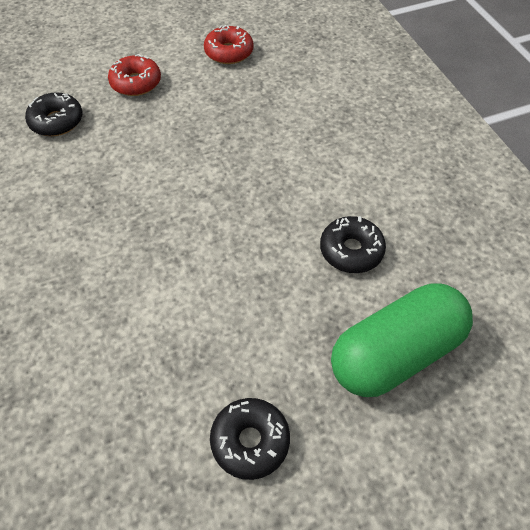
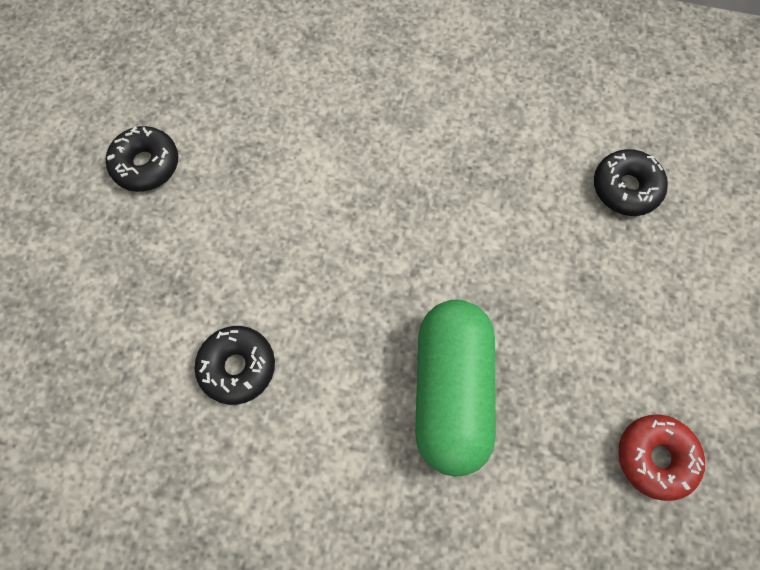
camera: 125 degrees right, 15 degrees up
red donut [108,54,161,96] -> none
green capsule [331,283,473,397] -> green capsule moved to [415,300,496,477]

